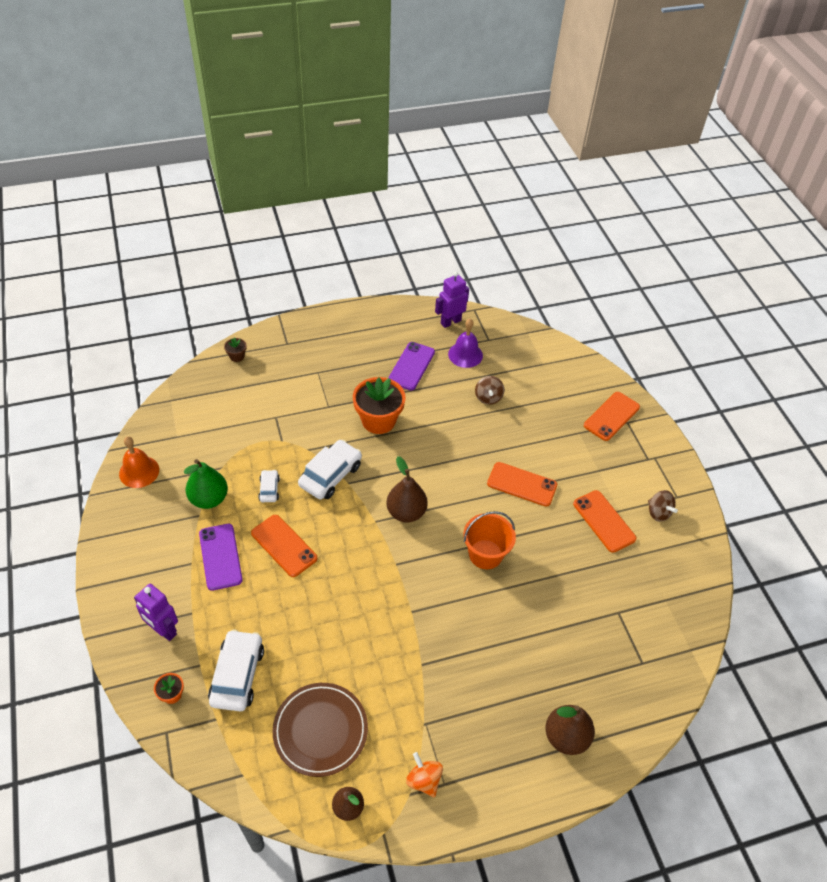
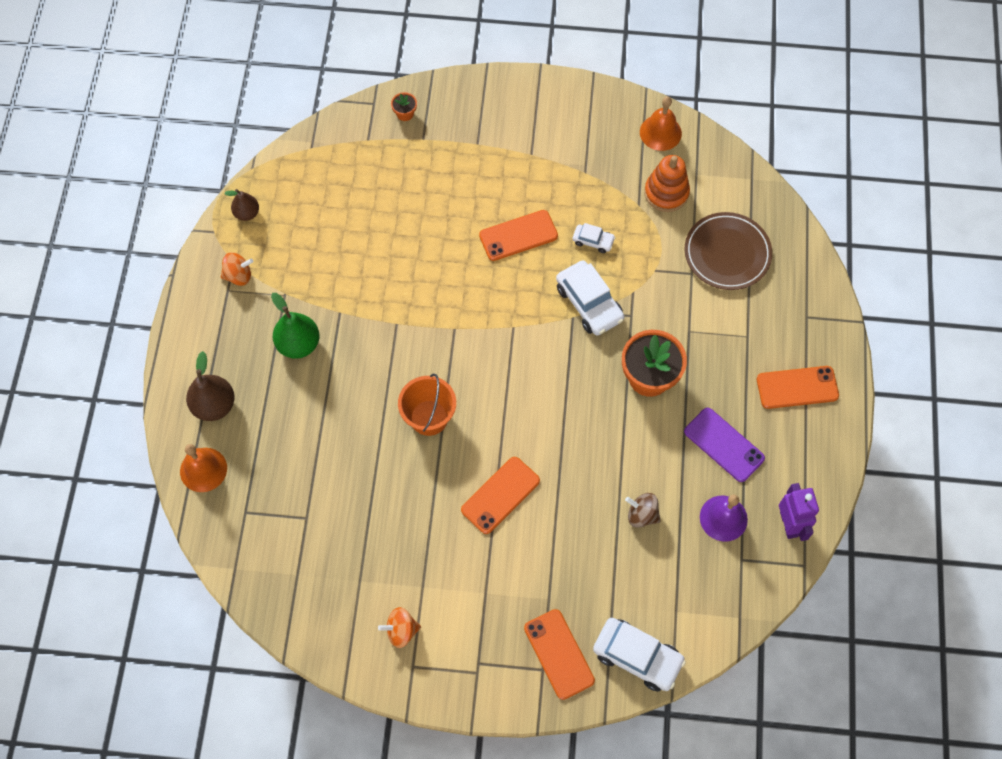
camera: 115 degrees right, 15 degrees up
purple robot [134,584,178,641] -> none
green pear [184,459,228,509] -> green pear moved to [271,293,319,359]
purple phone [199,524,243,591] -> none
white car [208,629,264,711] -> white car moved to [593,618,686,692]
brown flower pot [224,337,246,362] -> none
brown plate [273,683,368,777] -> brown plate moved to [685,212,772,290]
brown pear [386,456,428,523] -> none
orange phone [573,490,637,553] -> orange phone moved to [757,366,839,409]
brown spinning top [648,490,678,522] -> orange spinning top [378,607,421,648]
none -> orange bell [180,444,227,492]
none -> orange stacking toy [644,155,690,212]

